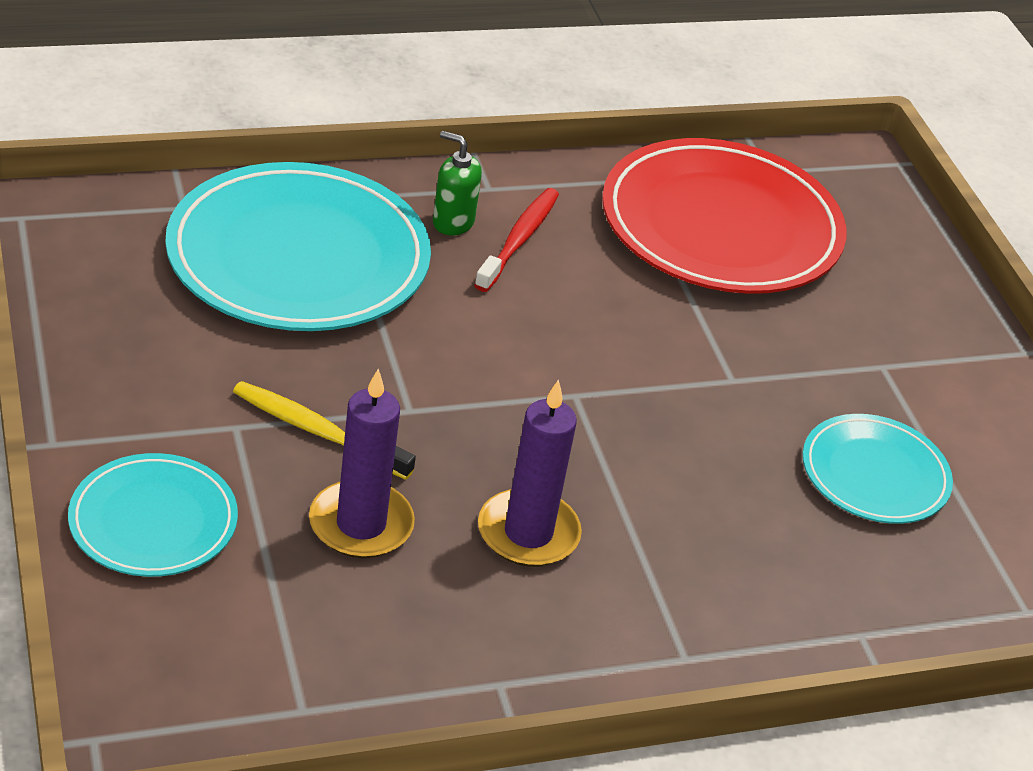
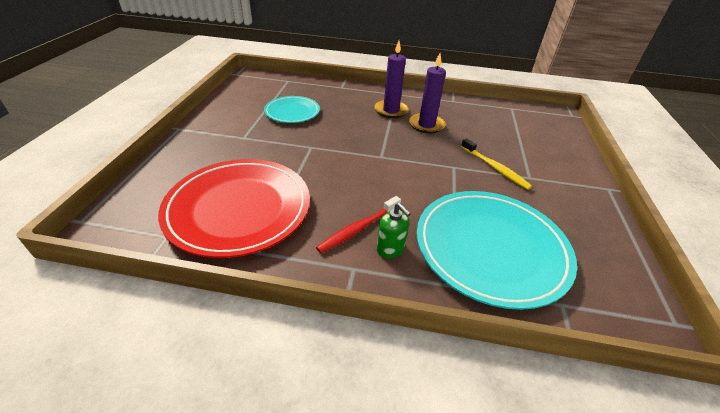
camera: 150 degrees left, 0 degrees up
turquoise plate [68,453,238,577] -> none
purple candle [309,369,415,558] -> purple candle moved to [374,41,409,118]

